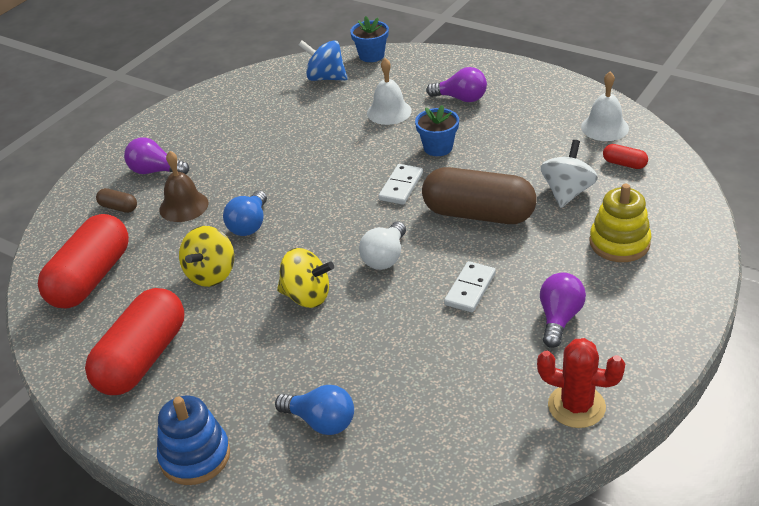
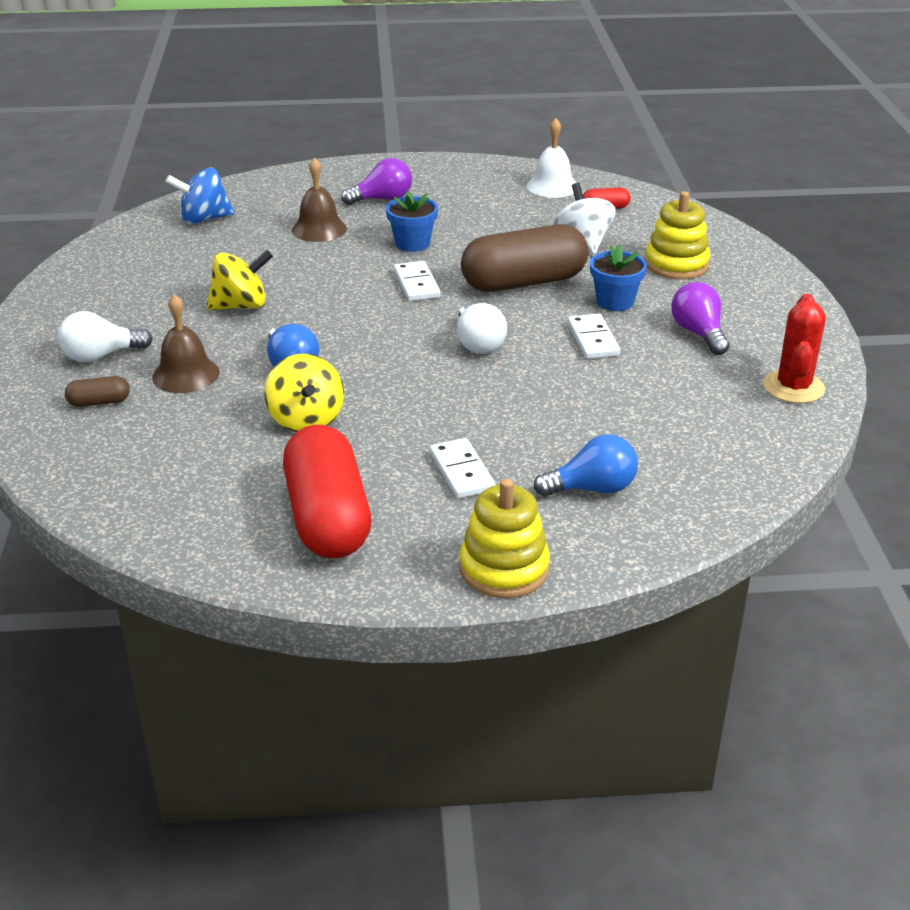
camera: 40 degrees left, 5 degrees down
red capsule [38,214,129,309] -> none
purple light bulb [124,137,189,174] -> white light bulb [58,311,153,362]
blue stacking toy [157,396,230,485] -> yellow stacking toy [459,479,550,598]
yellow spinning top [277,248,334,308] -> yellow spinning top moved to [207,250,273,310]
blue flower pot [350,16,389,62] -> blue flower pot moved to [590,245,647,311]
white bell [367,58,412,125] -> brown bell [292,157,347,242]
red cactus [537,338,625,428] -> red cactus turned 60 degrees counterclockwise [763,294,826,404]
none -> white domino [430,438,495,498]

